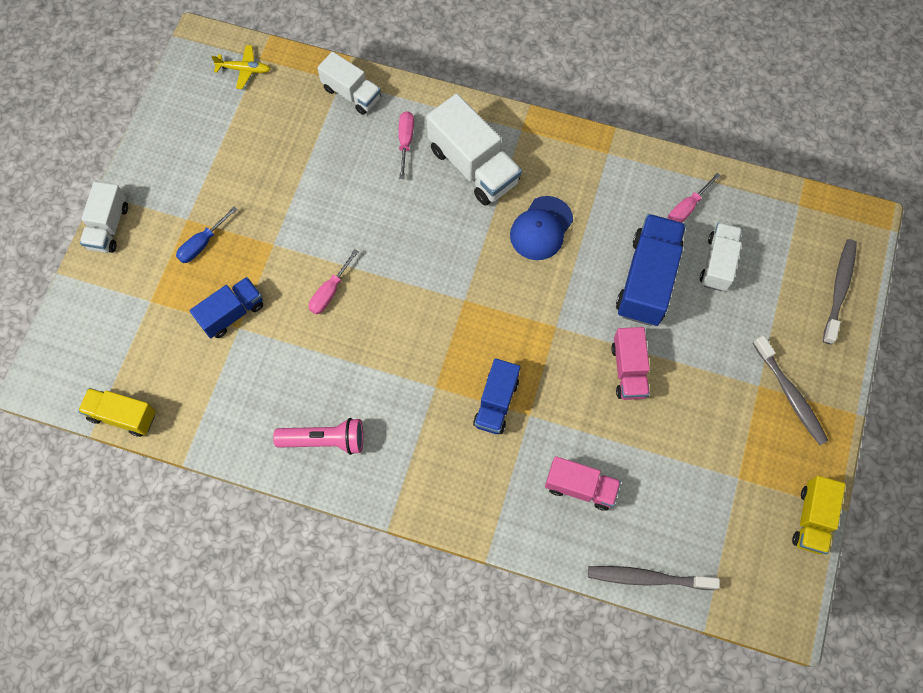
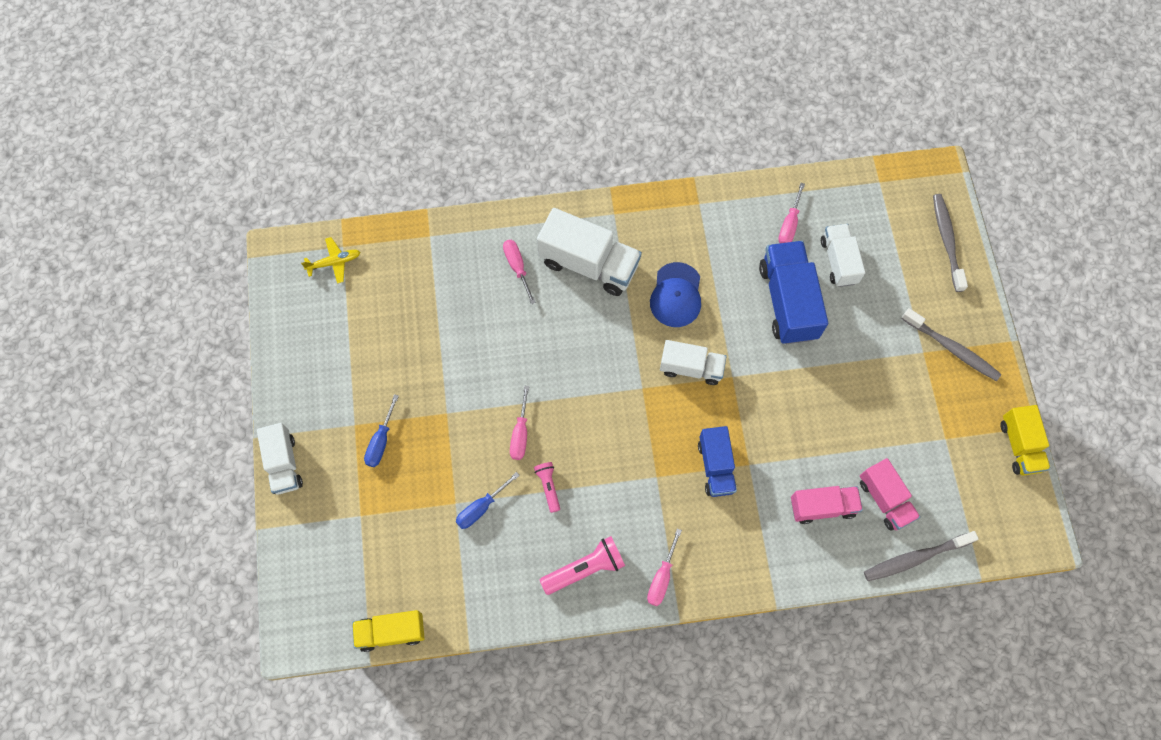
camera: 25 degrees left, 0 degrees up
blue truck [190,277,263,338] -> none
white truck [317,51,381,115] -> white truck moved to [660,340,727,385]
pink truck [611,327,650,400] -> pink truck moved to [860,458,920,531]
none -> blue screwdriver [456,472,520,529]
none -> pink flashlight [534,462,560,513]
none -> pink screwdriver [647,528,682,606]

